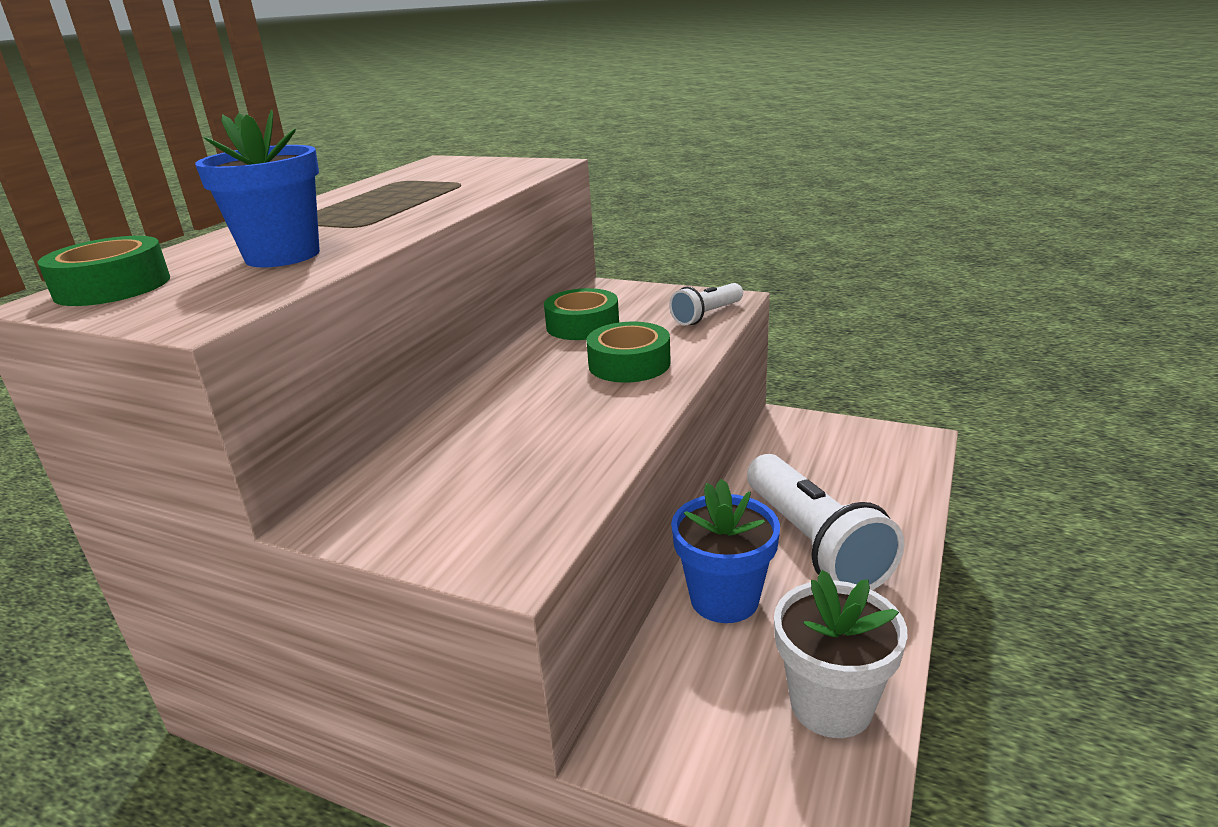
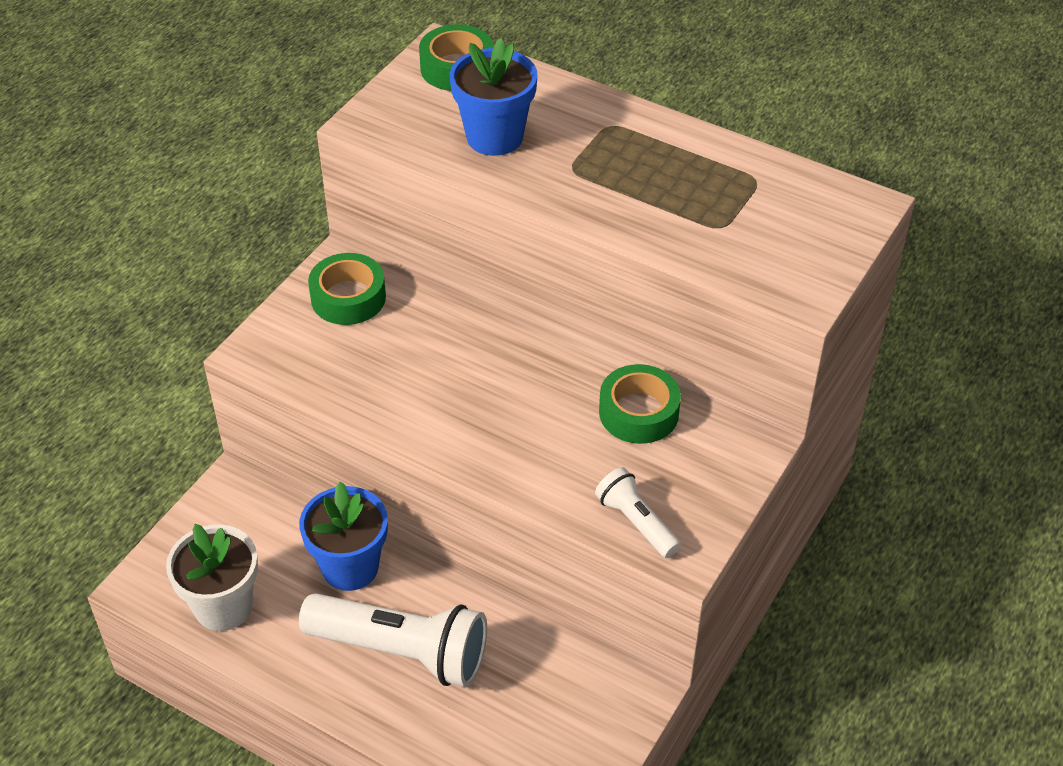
camera: 95 degrees right, 20 degrees up
green tape [586,322,671,382] -> green tape moved to [308,253,386,325]
white flashlight [747,454,904,590] -> white flashlight turned 150 degrees counterclockwise [299,593,487,687]

